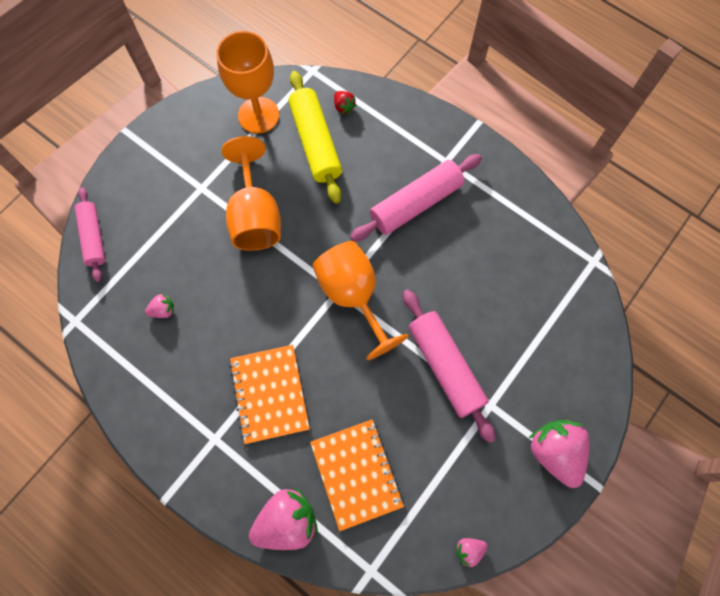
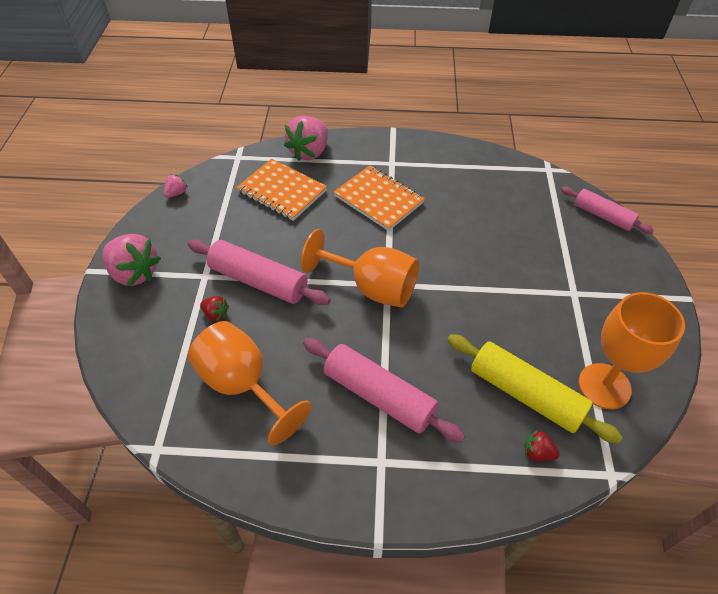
camera: 145 degrees right, 20 degrees down
pink strawberry [145,294,174,318] -> none
orange goblet [222,136,281,251] -> orange goblet moved to [188,321,311,445]
pink rolling pin [350,154,482,242] -> pink rolling pin turned 75 degrees counterclockwise [303,338,465,443]
none -> red strawberry [200,296,229,321]

